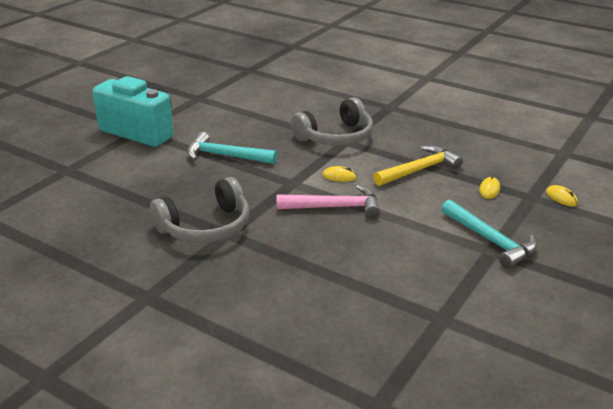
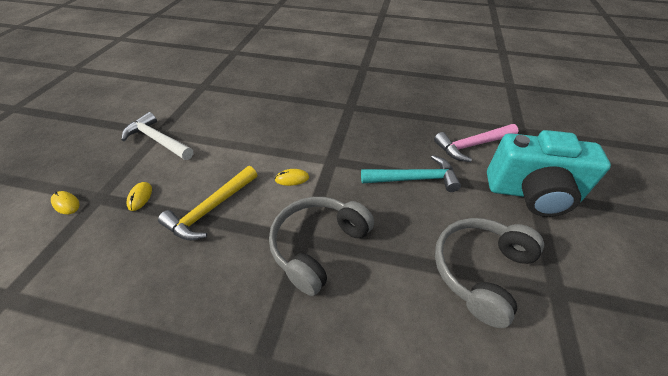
camera: 160 degrees right, 15 degrees up
grey headphones [150,177,250,243] -> grey headphones moved to [435,218,544,328]
pink hammer [277,185,380,218] -> pink hammer moved to [434,124,519,162]
turquoise hammer [441,200,537,268] -> white hammer [122,112,193,160]

